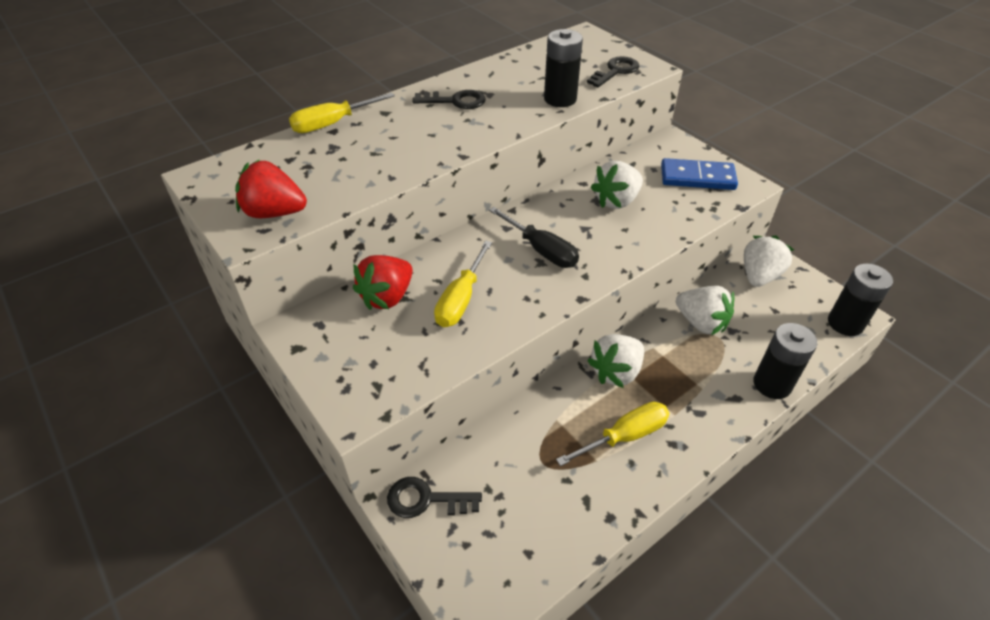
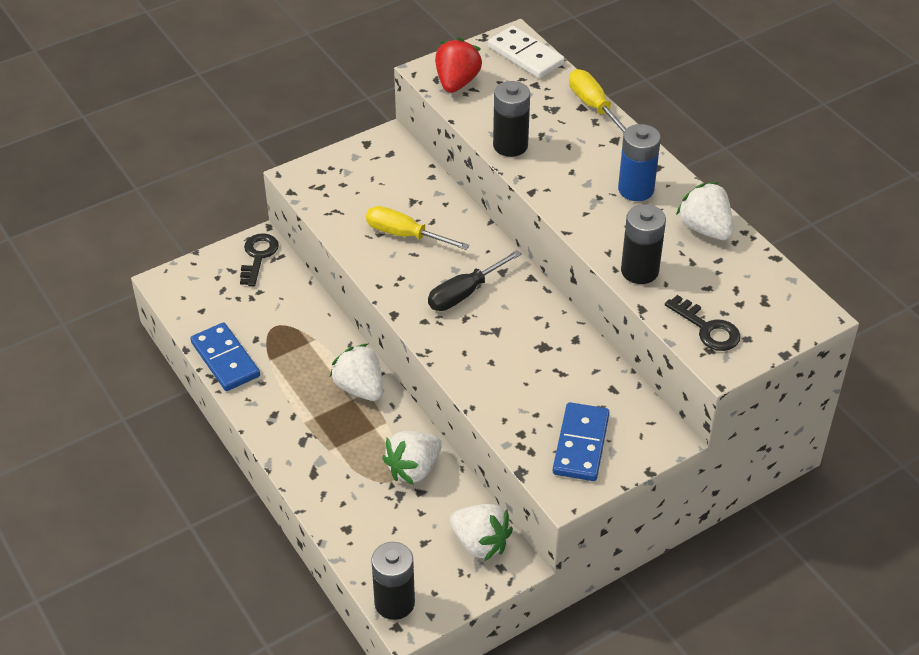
camera: 95 degrees right, 0 degrees up
red strawberry [353,255,413,310] -> none
black key [412,90,486,109] -> blue battery [618,124,661,201]
yellow screwdriver [556,402,669,466] -> none
white strawberry [591,161,643,209] -> white strawberry moved to [676,182,733,240]
black battery [753,323,817,399] -> black battery moved to [493,81,530,157]
none -> blue domino [190,322,260,391]
none -> white domino [488,26,565,79]

